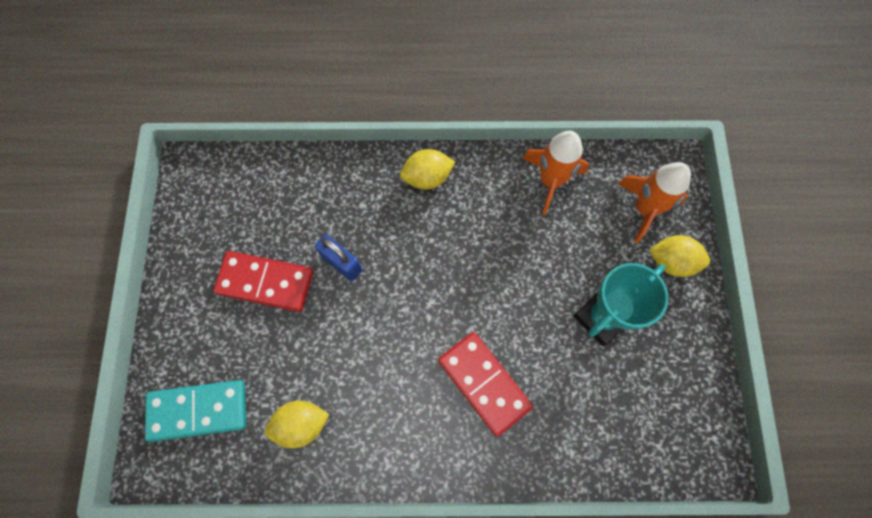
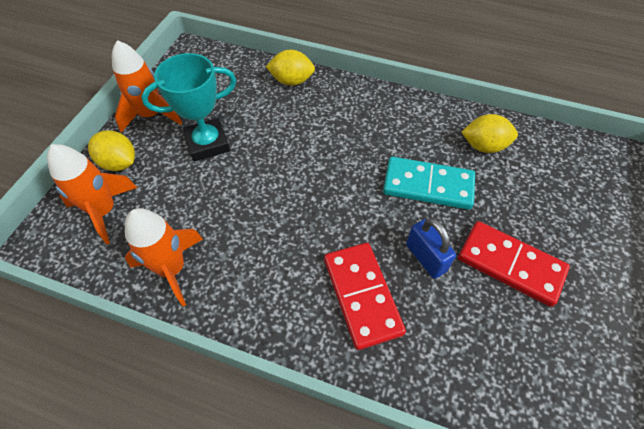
camera: 160 degrees left, 15 degrees down
turquoise domino [145,380,246,442] -> turquoise domino moved to [383,157,475,210]
yellow lemon [400,149,455,190] -> yellow lemon moved to [266,50,315,86]
red domino [438,332,533,437] -> red domino moved to [324,243,406,350]
none -> orange rocket [112,40,182,133]

